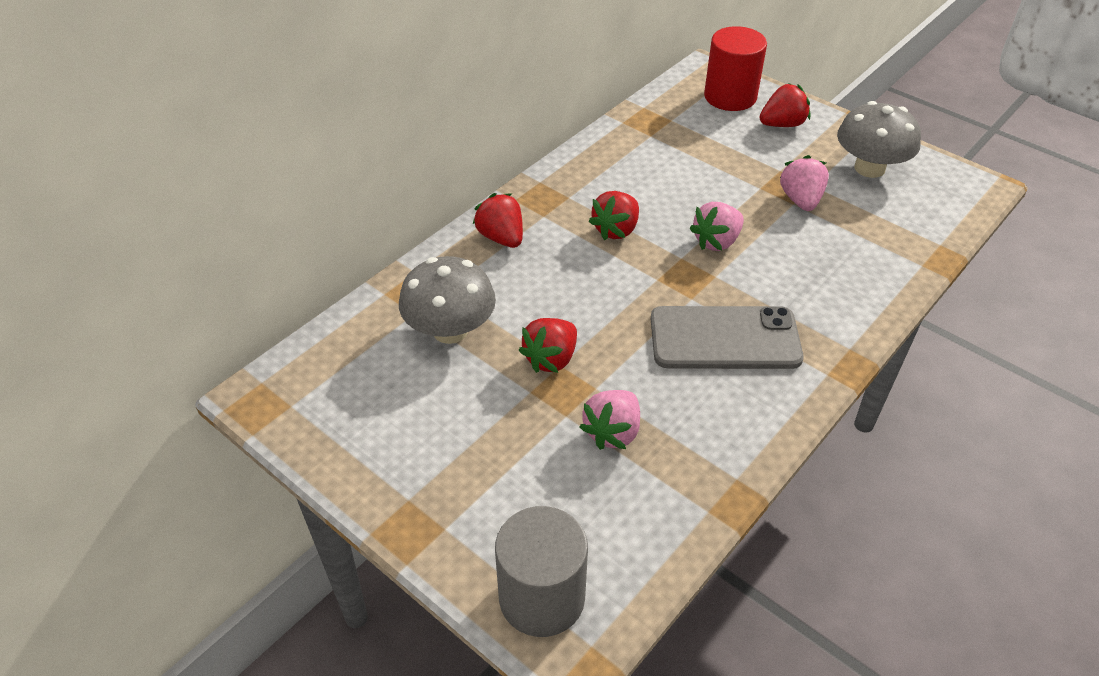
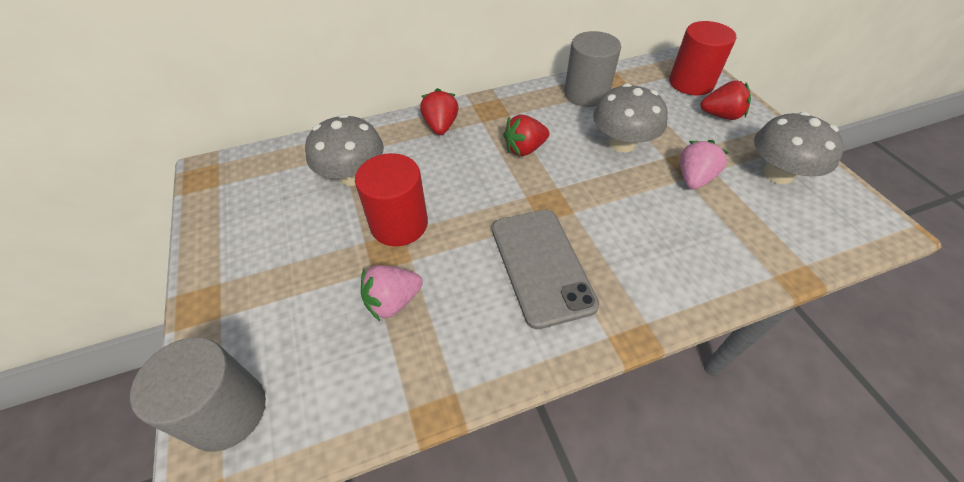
camera: 30 degrees right, 5 degrees up
red strawberry [519,318,577,373] -> red cylinder [355,153,428,246]
grey phone [651,306,804,369] -> grey phone turned 45 degrees clockwise [492,209,600,329]
pink strawberry [689,202,744,251] -> none
none -> grey cylinder [564,31,621,107]
none -> grey mushroom [593,83,668,153]

